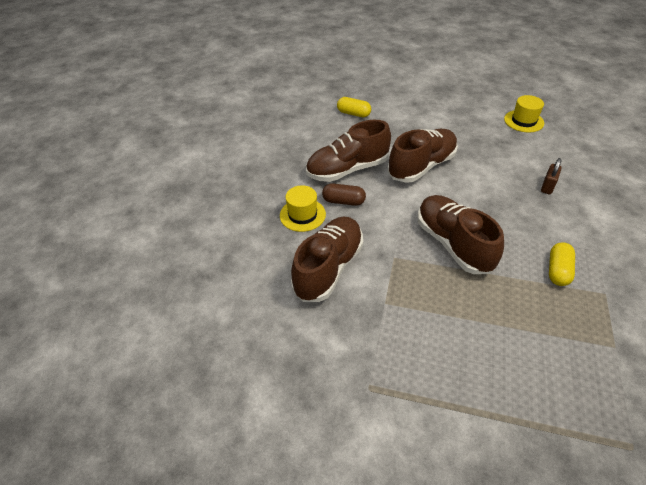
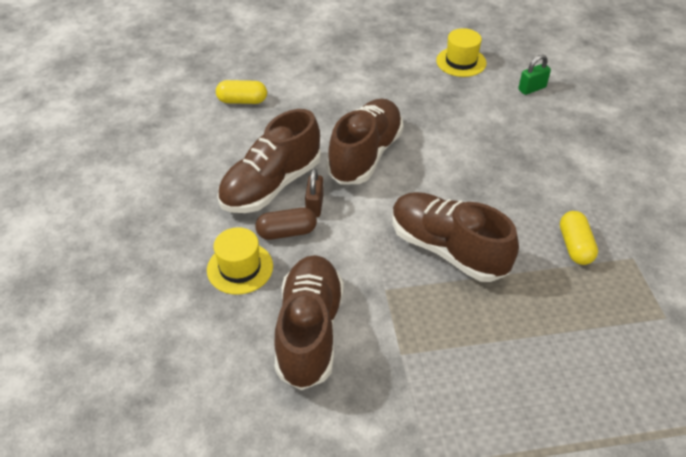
camera: 25 degrees left, 0 degrees up
brown padlock [541,158,562,194] -> brown padlock moved to [305,168,324,217]
none -> green padlock [518,55,551,95]

